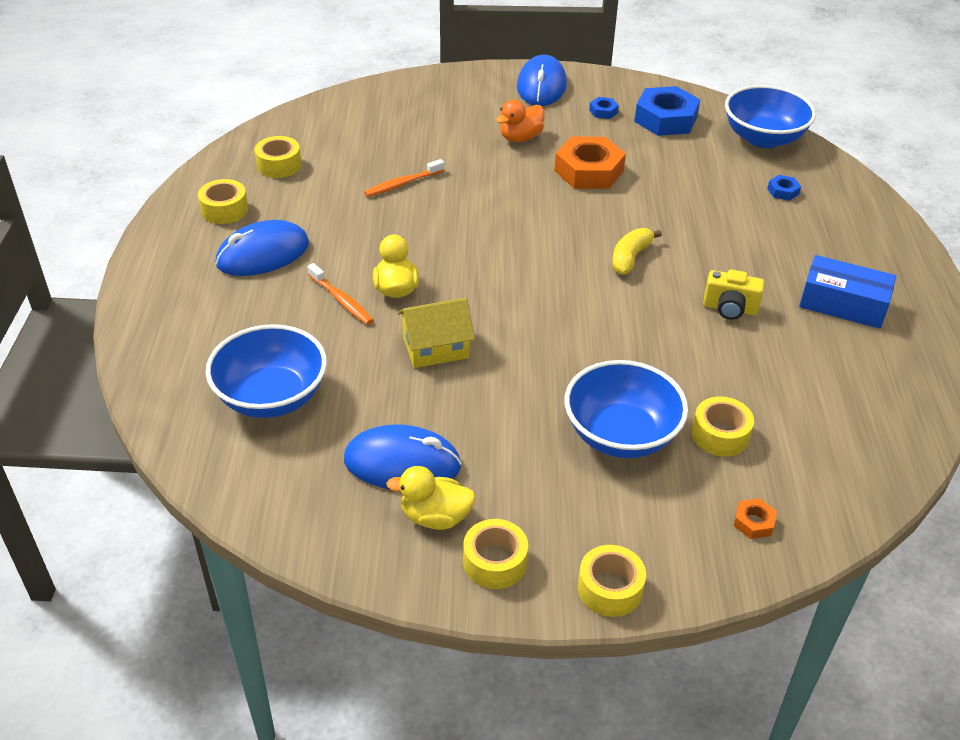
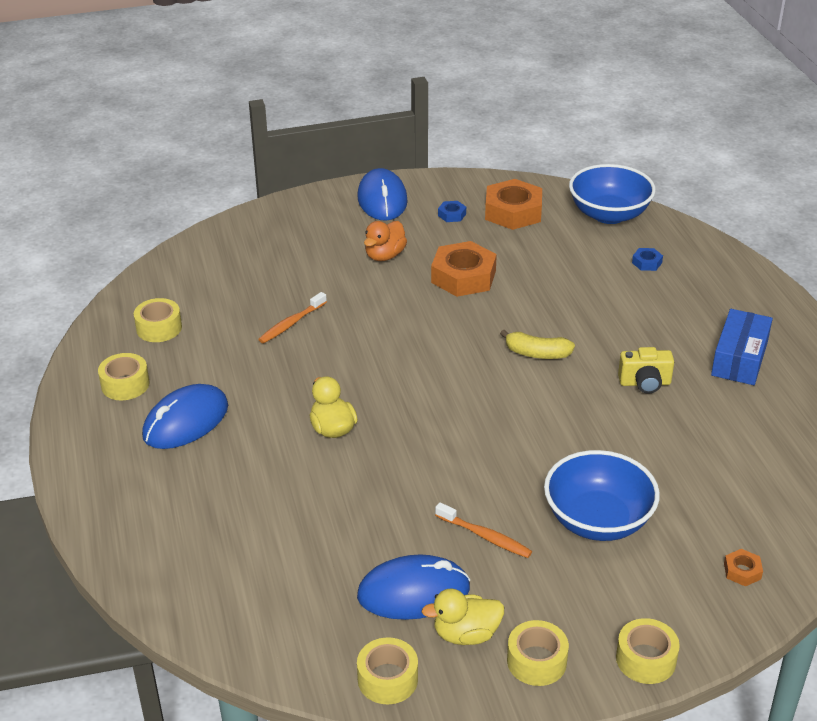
camera: 15 degrees left, 5 degrees down
blue bowl [206,324,327,418] -> none
orange toothbrush [307,263,373,325] -> orange toothbrush moved to [435,502,532,558]
yellow house [398,298,475,368] -> none
yellow banana [612,228,662,275] -> yellow banana turned 90 degrees counterclockwise [500,330,575,359]
blue nut [634,86,700,136] -> orange nut [485,179,542,230]
yellow tape [692,396,754,457] -> yellow tape moved to [357,637,418,704]
blue box [799,255,896,329] -> blue box turned 75 degrees counterclockwise [711,309,773,385]

